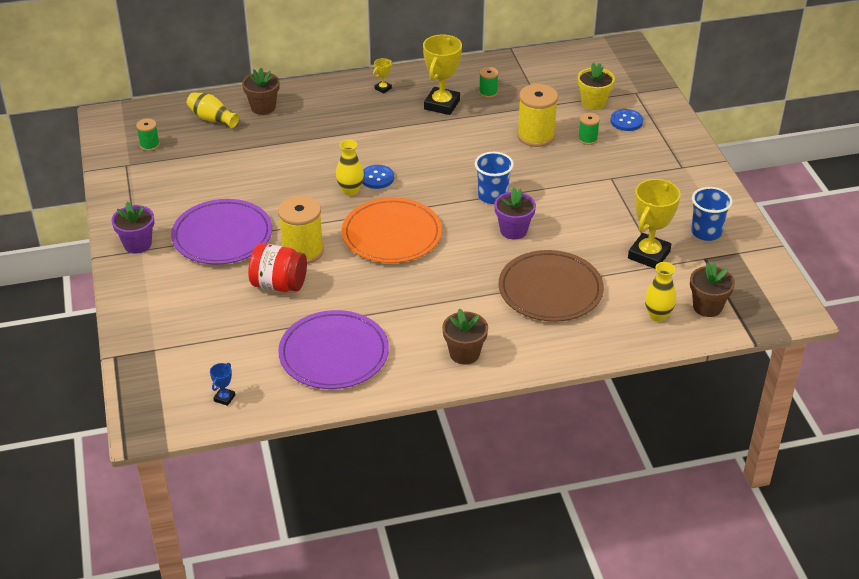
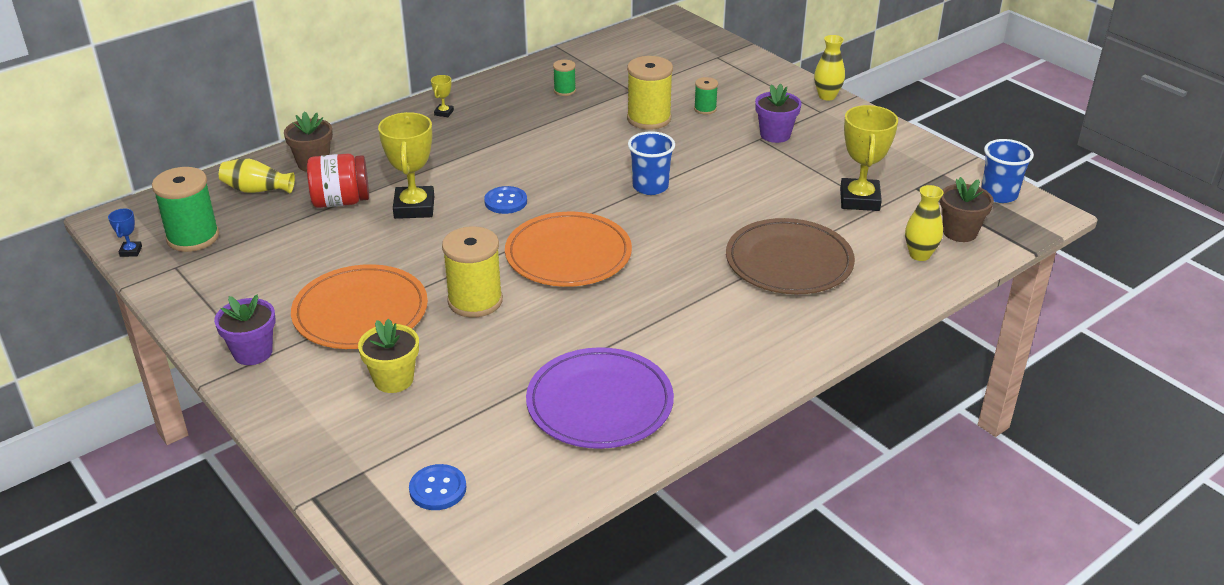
camera: 25 degrees left, 5 degrees down
green spool [136,118,160,151] -> green spool [152,167,219,252], size x1.94
purple plate [171,199,272,265] -> orange plate [291,264,428,349]
blue trophy [210,363,235,406] -> blue trophy moved to [108,209,142,257]
red jar [248,243,307,292] -> red jar moved to [307,154,369,208]
yellow vase [336,139,364,196] -> yellow vase moved to [814,35,845,101]
yellow trophy [423,34,462,115] -> yellow trophy moved to [378,112,434,219]
brown flower pot [442,308,488,365] -> none
purple flower pot [494,187,536,239] -> purple flower pot moved to [755,84,801,143]
yellow flower pot [578,63,615,110] -> yellow flower pot moved to [358,318,419,393]
blue button [610,109,643,131] -> blue button moved to [409,464,466,510]
blue cup [691,187,733,241] -> blue cup moved to [981,139,1034,203]

